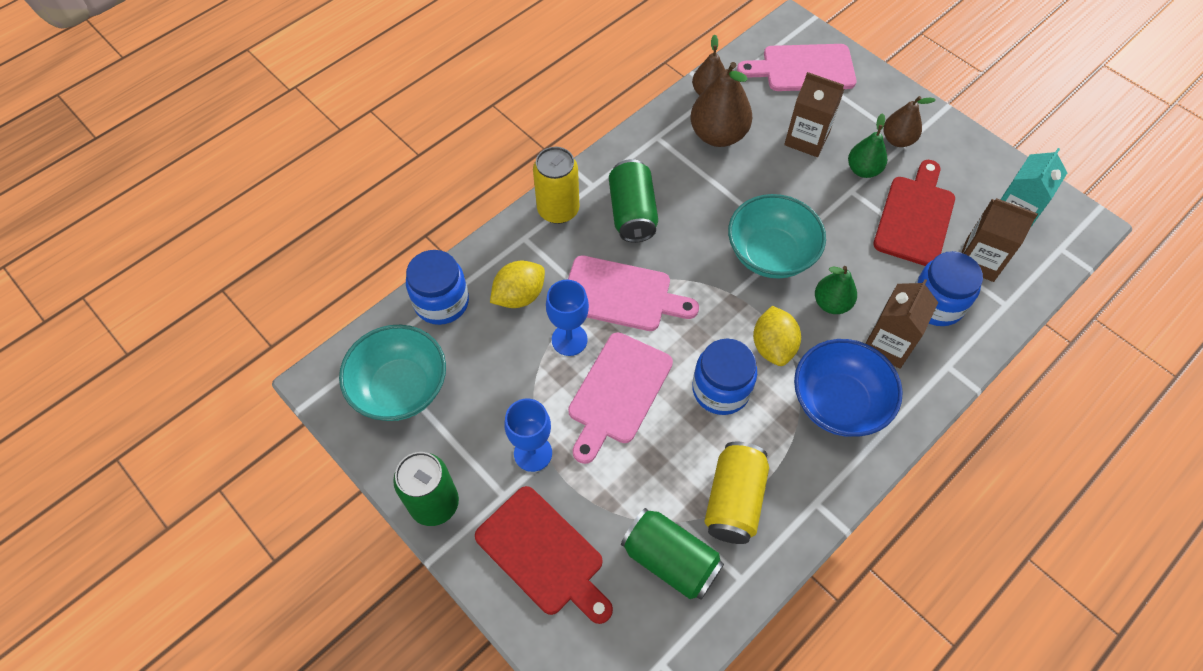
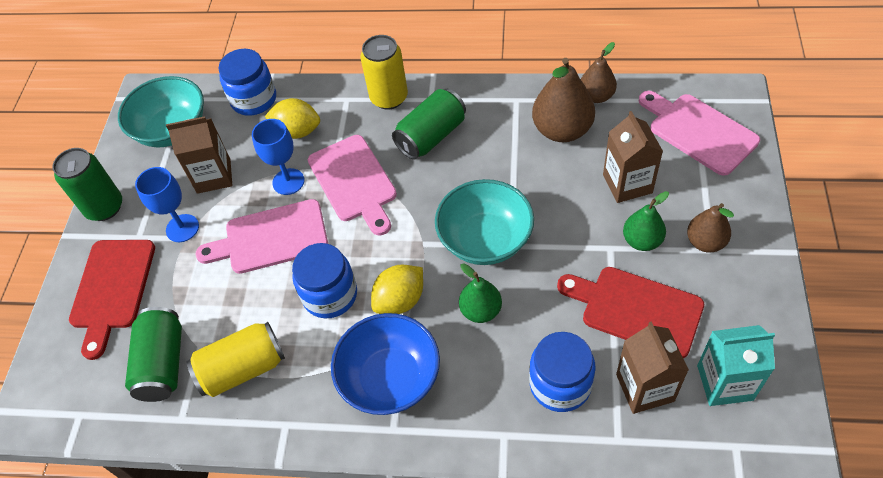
camera: 55 degrees right, 5 degrees down
brown carton [865,279,938,369] -> brown carton moved to [166,116,232,194]
red cutting board [873,160,955,266] -> red cutting board turned 135 degrees counterclockwise [557,267,704,358]

